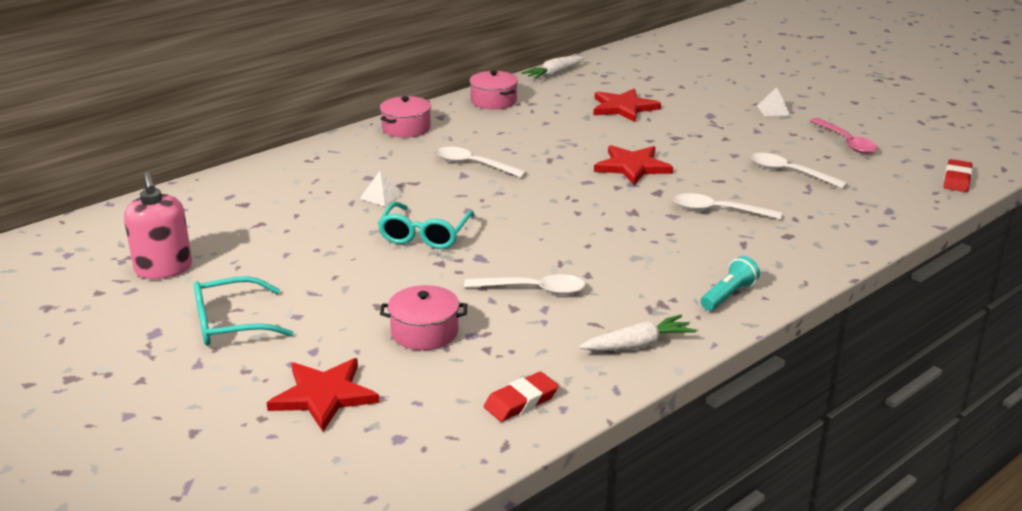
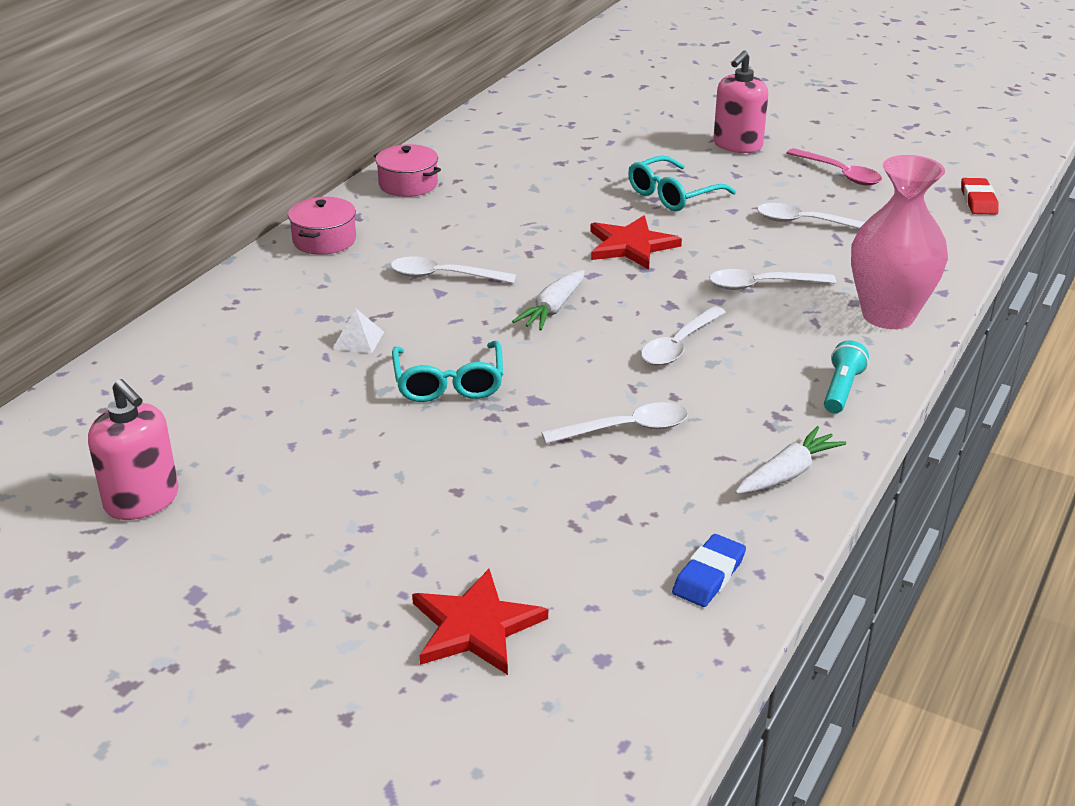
camera: 20 degrees left, 5 degrees up
turquoise glasses [194,276,293,345] -> turquoise glasses moved to [628,156,736,211]
pink pot [380,285,467,350] -> none
red eraser [484,372,559,422] -> blue eraser [672,534,746,607]
white carrot [521,56,585,79] -> white carrot moved to [512,270,585,331]
red star [593,88,661,122] -> none
white pyramid [757,87,791,116] -> pink soap dispenser [713,51,768,153]
none -> white spoon [641,306,725,366]
none -> pink vase [851,155,948,329]

